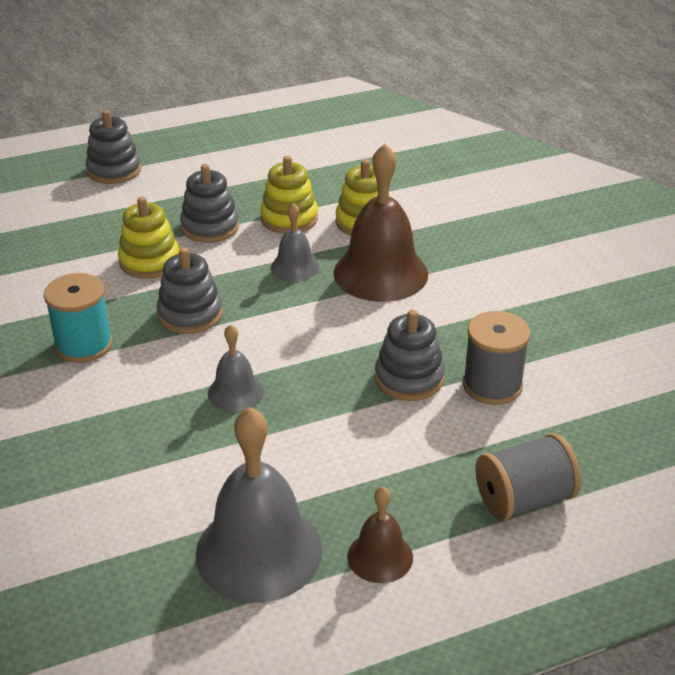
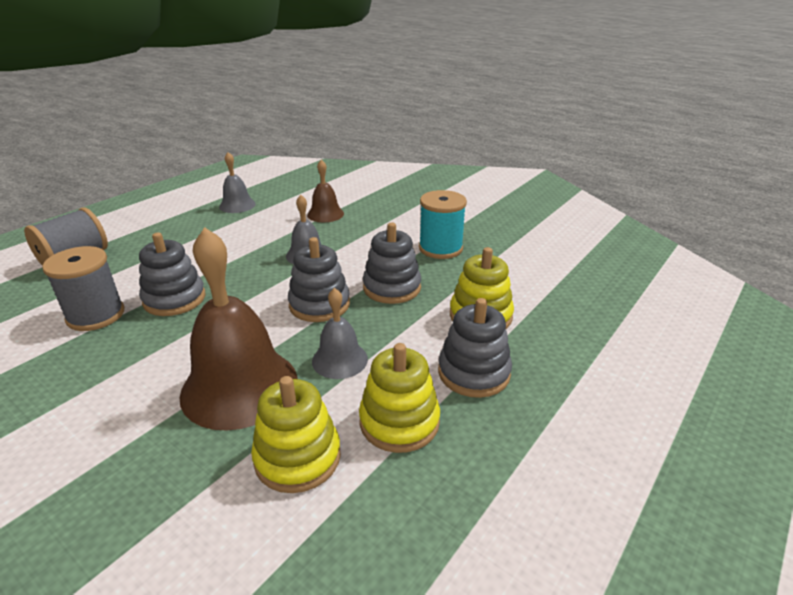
camera: 150 degrees right, 5 degrees down
grey stacking toy [86,110,141,184] -> grey stacking toy moved to [288,237,350,322]
grey bell [196,407,322,603] -> grey bell [219,152,256,213], size x0.52
brown bell [347,486,413,583] -> brown bell moved to [307,159,344,222]

